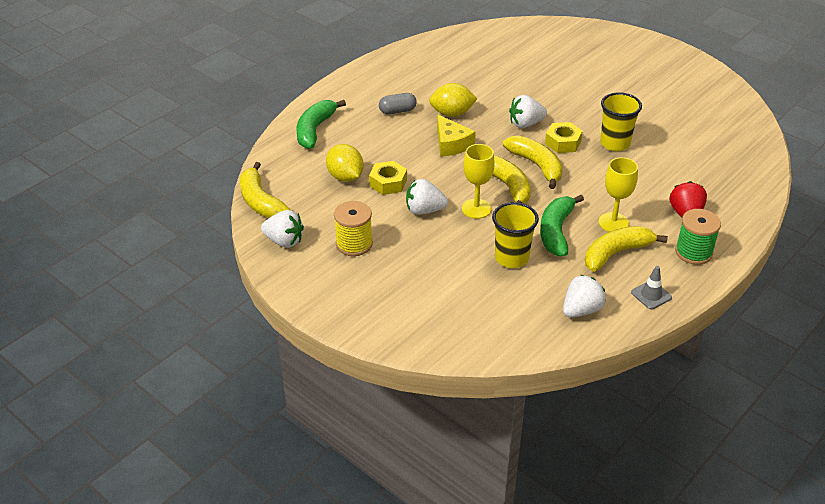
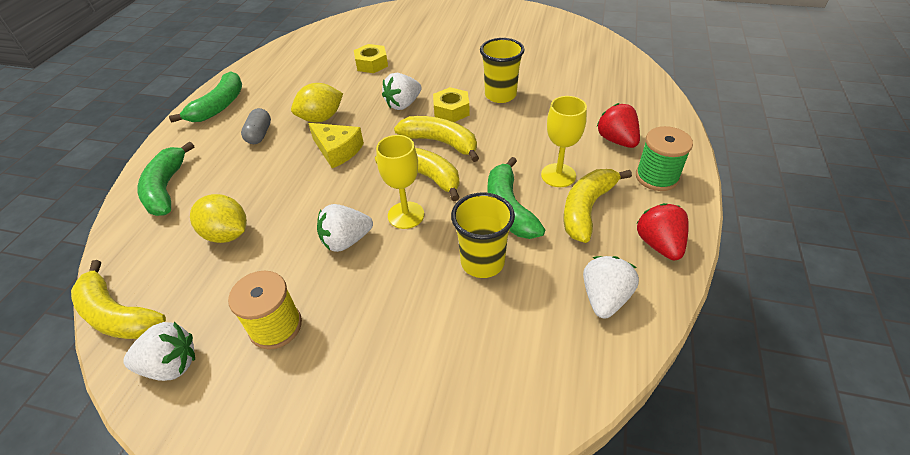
camera: 25 degrees left, 5 degrees up
yellow nut [369,161,407,195] -> yellow nut moved to [354,44,388,73]
grey capsule [379,93,417,114] -> grey capsule turned 45 degrees counterclockwise [241,108,271,144]
grey traffic cone [631,266,672,309] -> red strawberry [636,203,689,260]
none -> green banana [169,71,242,122]

